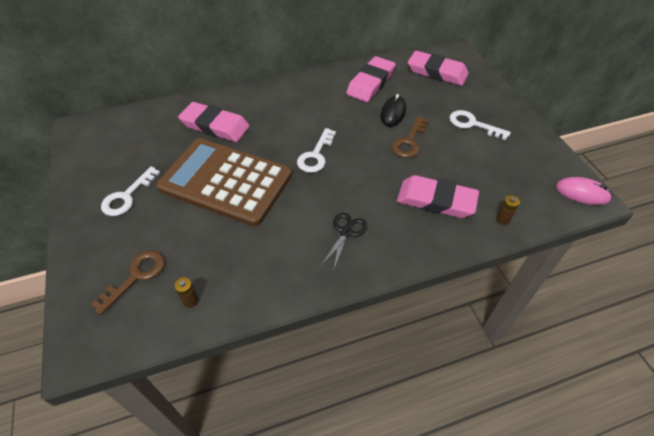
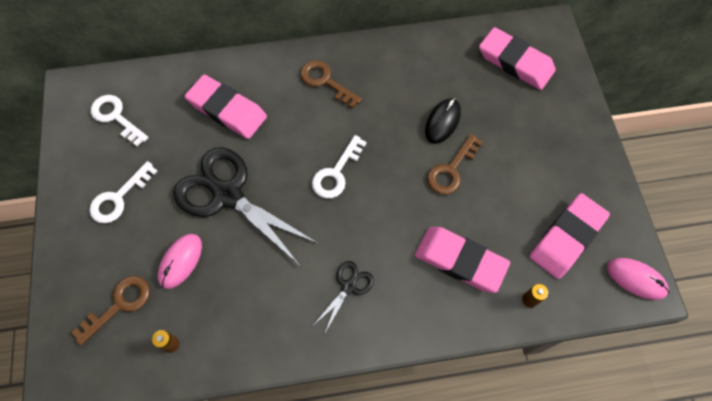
camera: 10 degrees right, 15 degrees up
brown calculator [156,138,292,227] -> black scissors [173,147,319,265]
pink eraser [346,56,396,102] -> pink eraser moved to [530,193,610,279]
white key [449,110,511,140] -> white key moved to [91,95,149,147]
none -> pink mouse [158,234,202,289]
none -> brown key [300,60,362,108]

